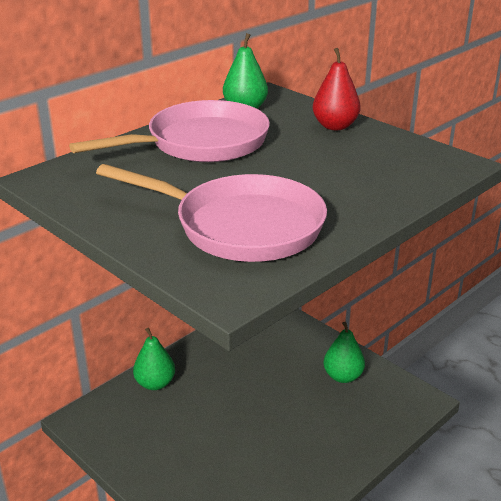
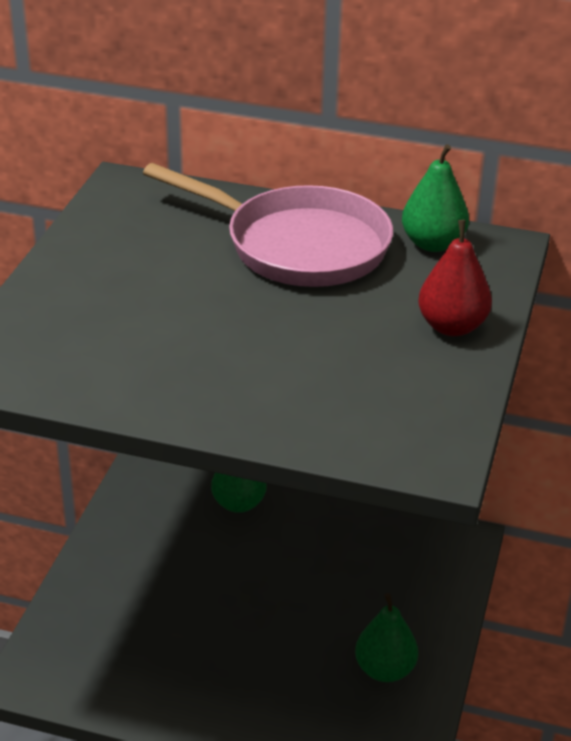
camera: 60 degrees right, 5 degrees up
pink pan [96,164,327,262] -> none

